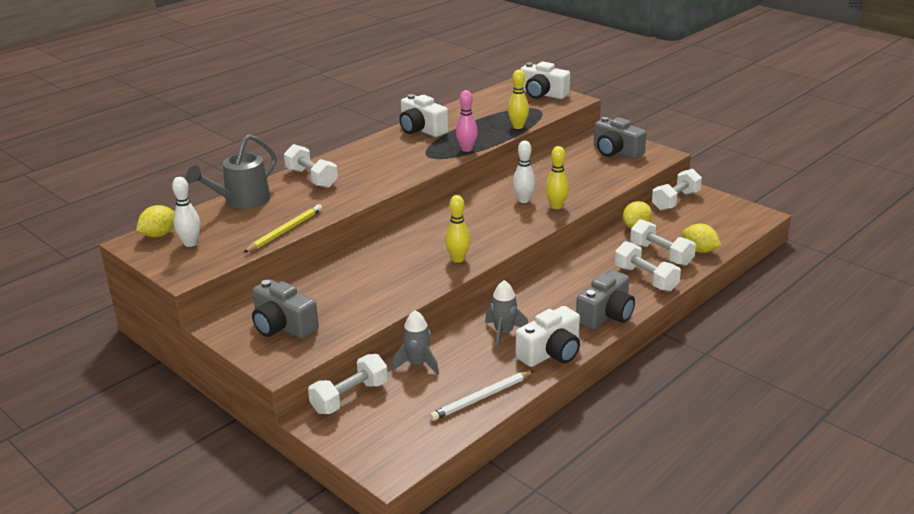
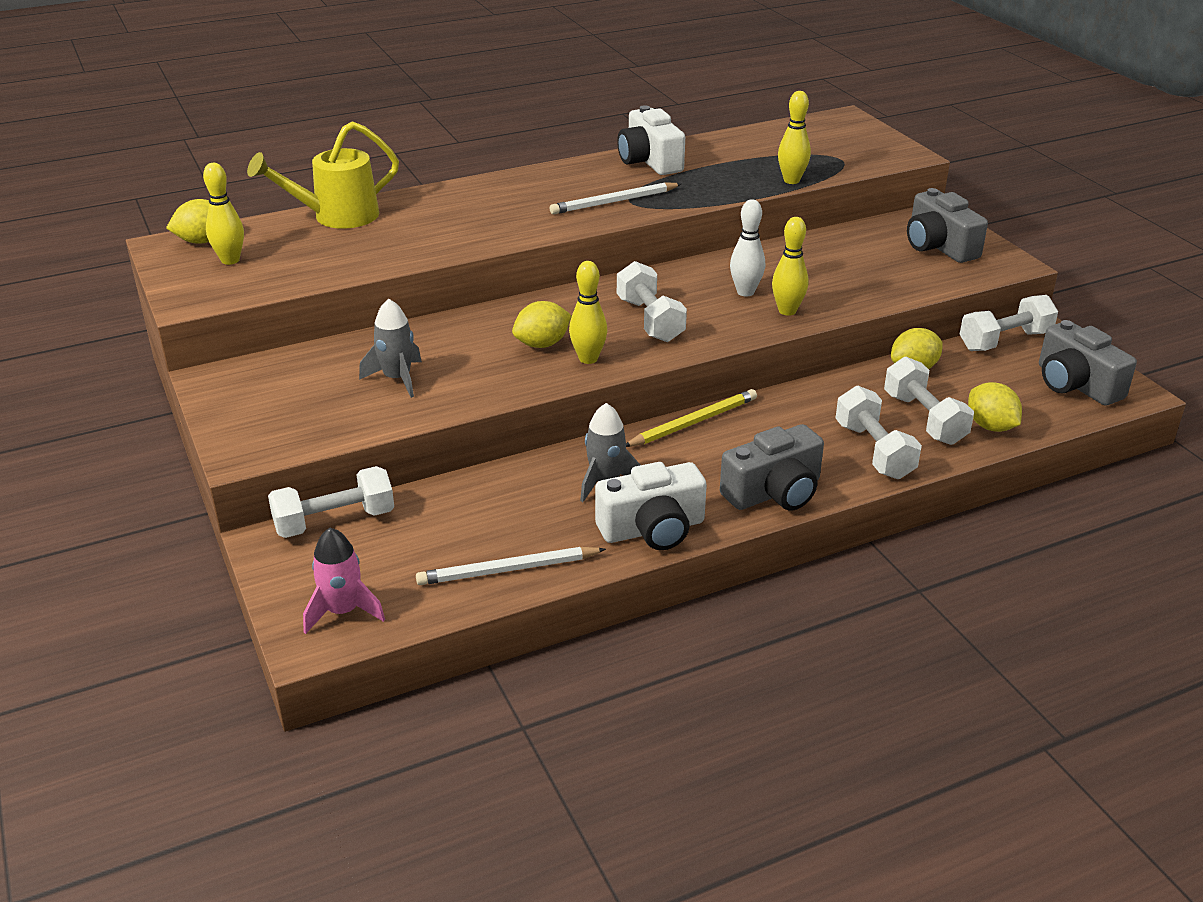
camera: 20 degrees right, 5 degrees up
white bowling pin [172,177,200,247] -> yellow bowling pin [203,163,244,265]
grey watering can [186,134,277,209] -> yellow watering can [247,121,399,229]
yellow pencil [243,204,322,253] -> yellow pencil moved to [626,389,757,447]
grey camera [252,279,319,339] -> grey camera moved to [1039,320,1137,406]
white dumbbell [284,144,338,188] -> white dumbbell moved to [617,261,687,342]
grey rocket [392,310,439,375] -> grey rocket moved to [359,299,422,398]
pink bowling pin [456,90,478,152] -> none
white camera [520,61,570,99] -> none
none -> pink rocket [303,528,385,634]
none -> yellow lemon [512,301,572,348]
none -> white pencil [550,182,681,214]

